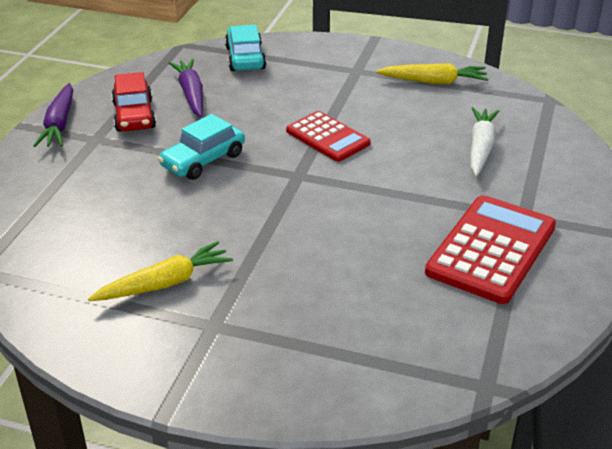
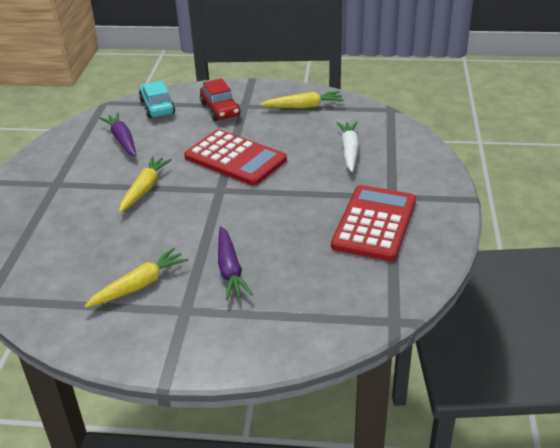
camera: 10 degrees left, 0 degrees up
purple carrot [34,83,73,147] -> purple carrot moved to [218,226,253,300]
red car [112,72,156,132] -> red car moved to [200,78,240,121]
turquoise car [158,114,245,180] -> yellow carrot [119,156,172,213]
red calculator [286,111,371,162] -> red calculator [184,129,287,186], size x1.56

